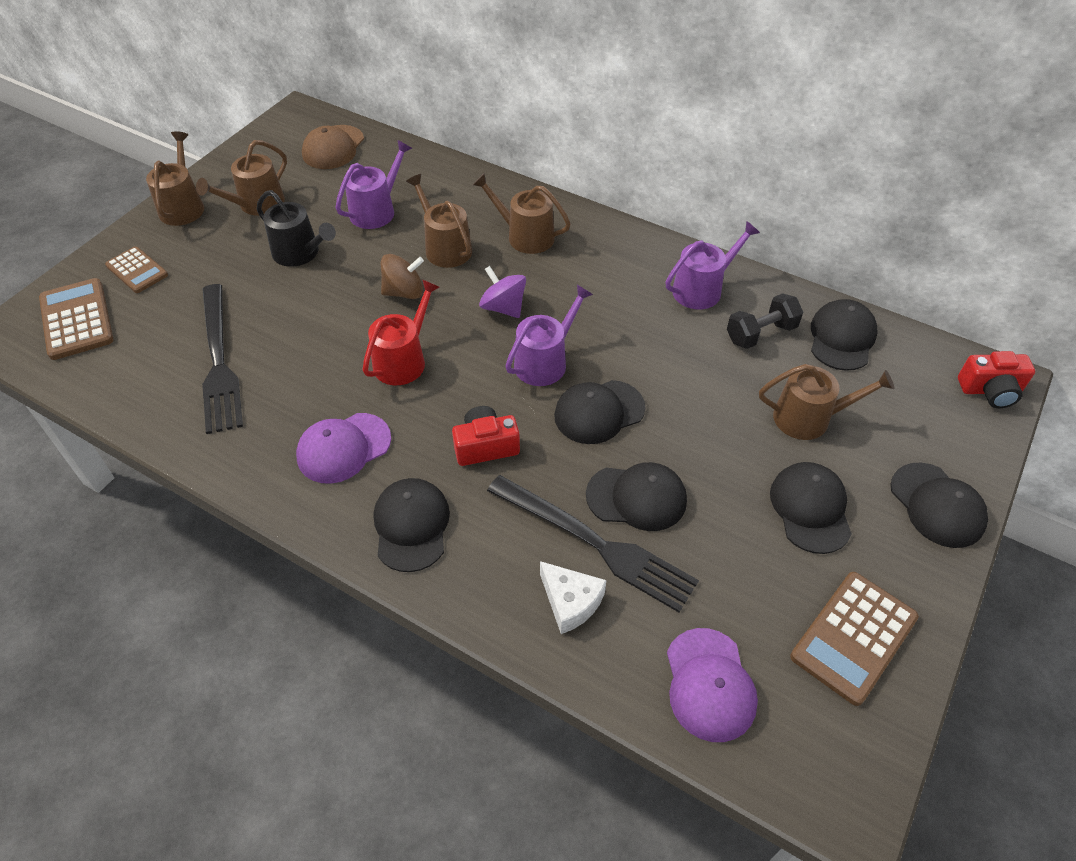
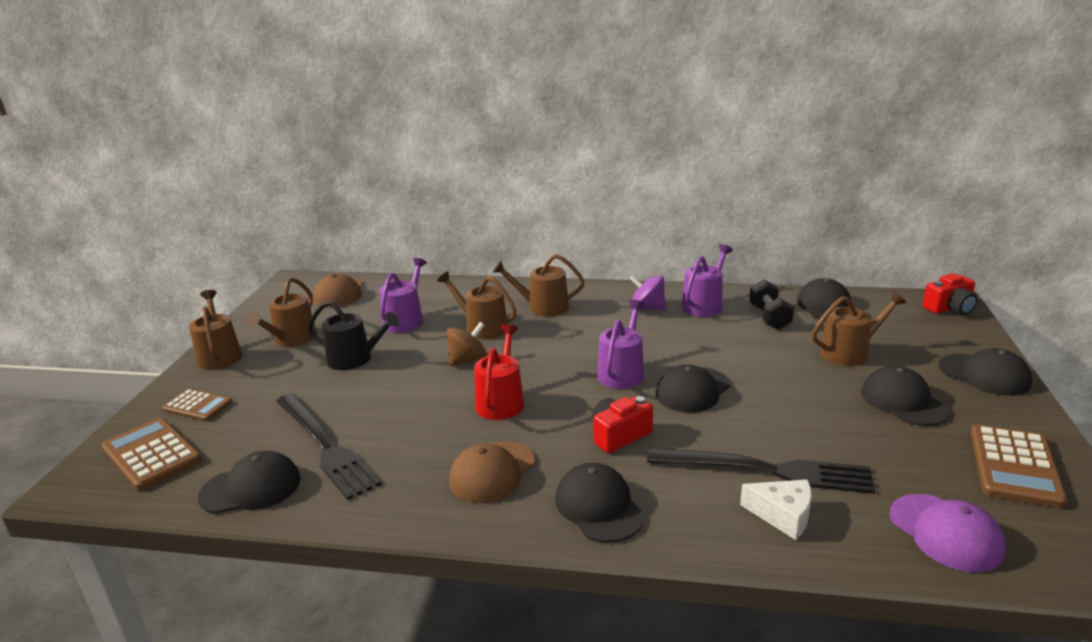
camera: 20 degrees left, 25 degrees down
purple cap [296,413,391,484] -> brown cap [449,441,535,503]
purple spinning top [479,266,526,318] -> purple spinning top moved to [629,274,666,310]
black cap [586,462,687,531] -> black cap moved to [198,451,301,514]
black dumbbell [727,293,803,349] -> black dumbbell turned 45 degrees counterclockwise [749,280,794,330]

